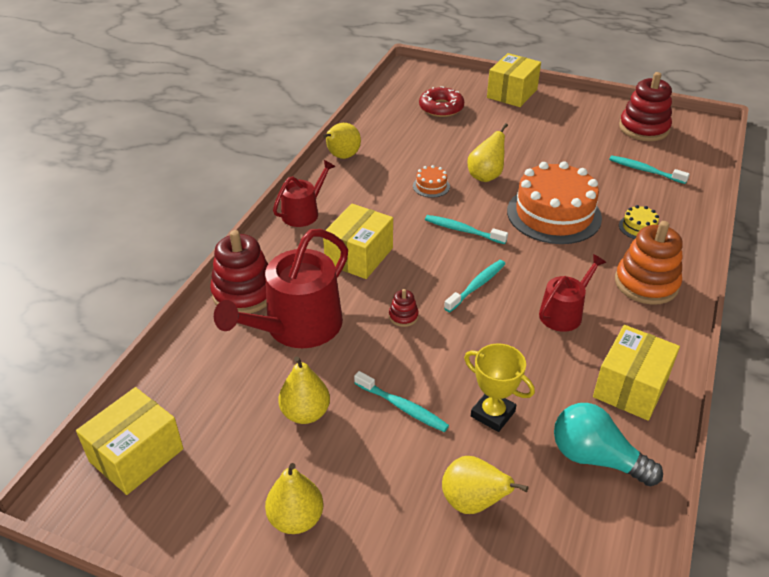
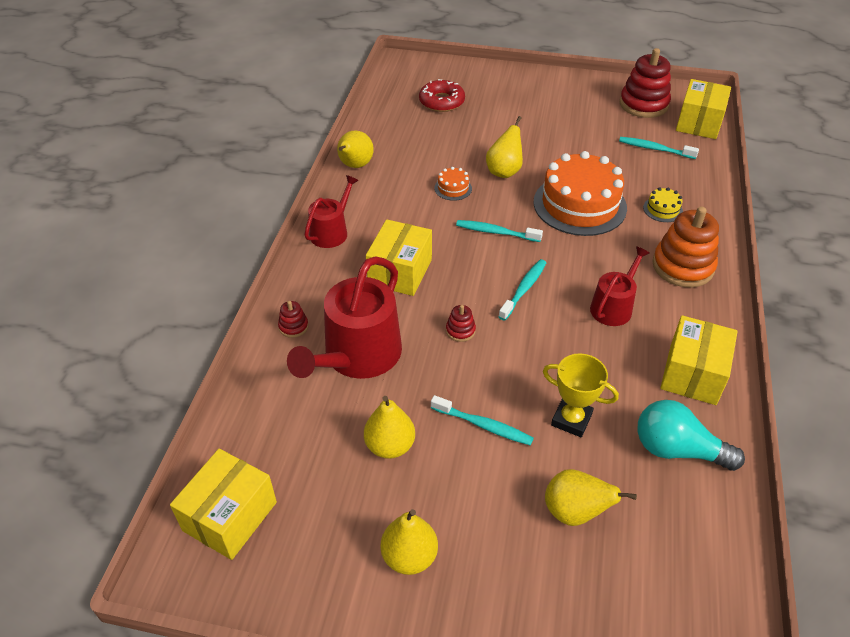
camera: 10 degrees left, 5 degrees up
red stacking toy [210,230,268,314] -> red stacking toy [278,301,308,338], size x0.45
yellow box [487,53,541,107] -> yellow box moved to [676,79,731,139]

